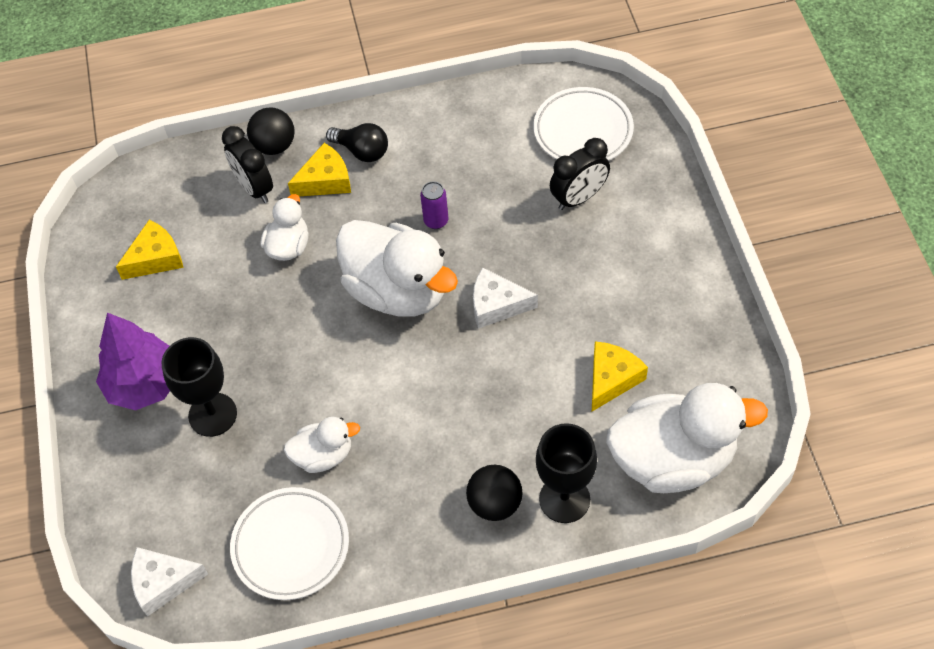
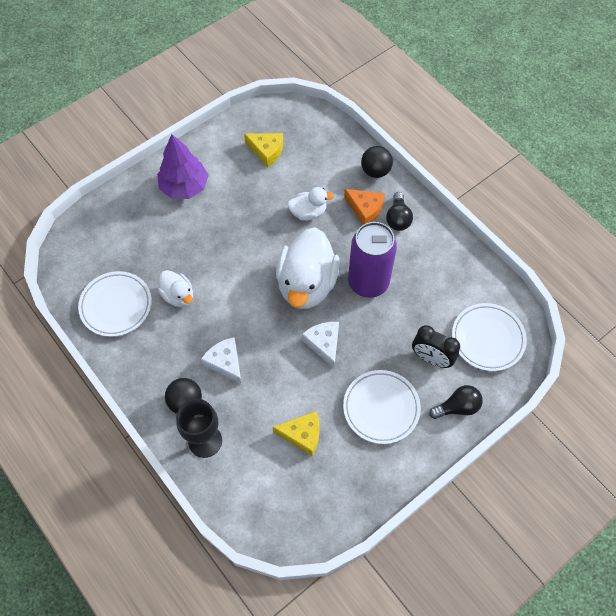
camera: 60 degrees right, 5 degrees up
white cheese [131,547,208,617] -> white cheese moved to [201,337,242,384]
black goblet [161,337,237,437] -> none
black clock [222,126,273,203] -> none
yellow cheese [288,143,351,196] -> orange cheese [344,189,385,225]
purple can [420,181,448,229] -> purple can [348,222,397,298], size x2.41
white duck [606,383,768,493] -> none
none -> white plate [343,370,421,444]
none -> black light bulb [429,385,483,419]

